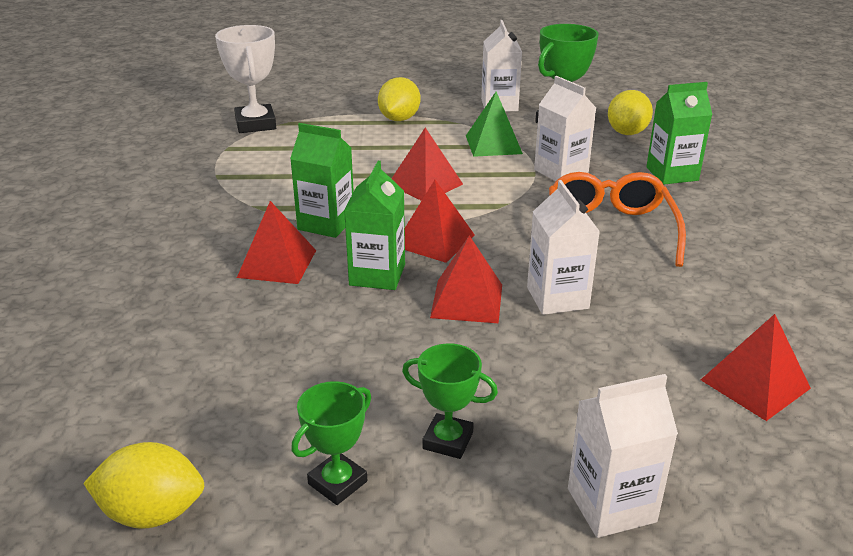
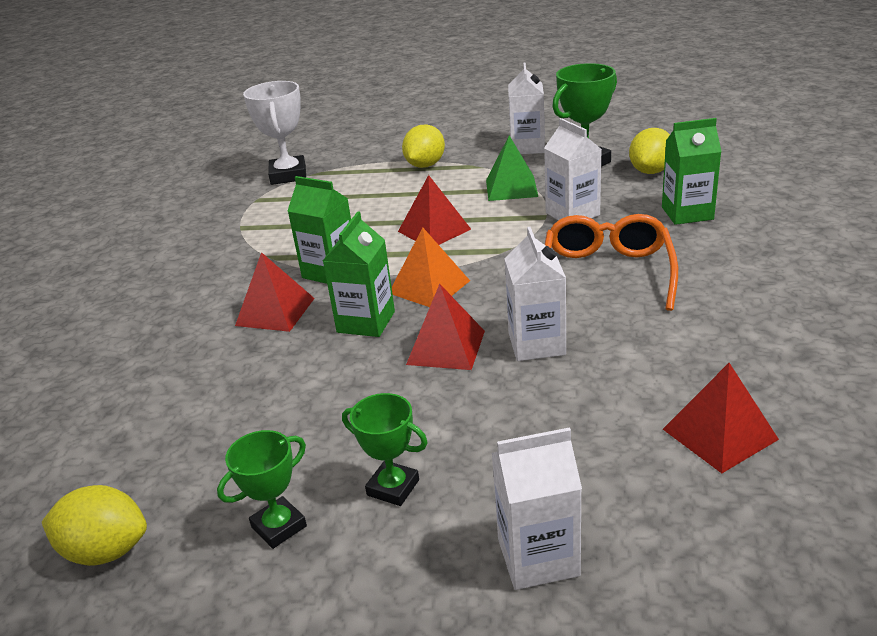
camera: 10 degrees right, 0 degrees up
red pyramid [405,180,475,263] -> orange pyramid [392,228,470,307]

